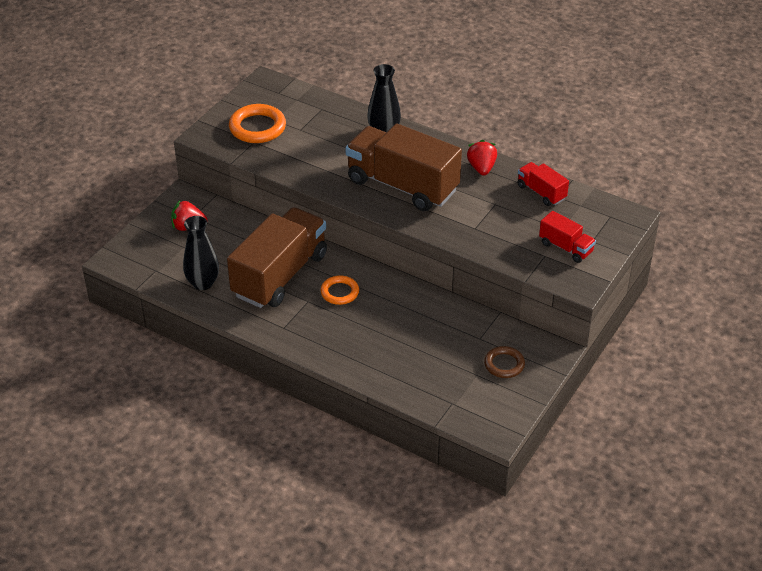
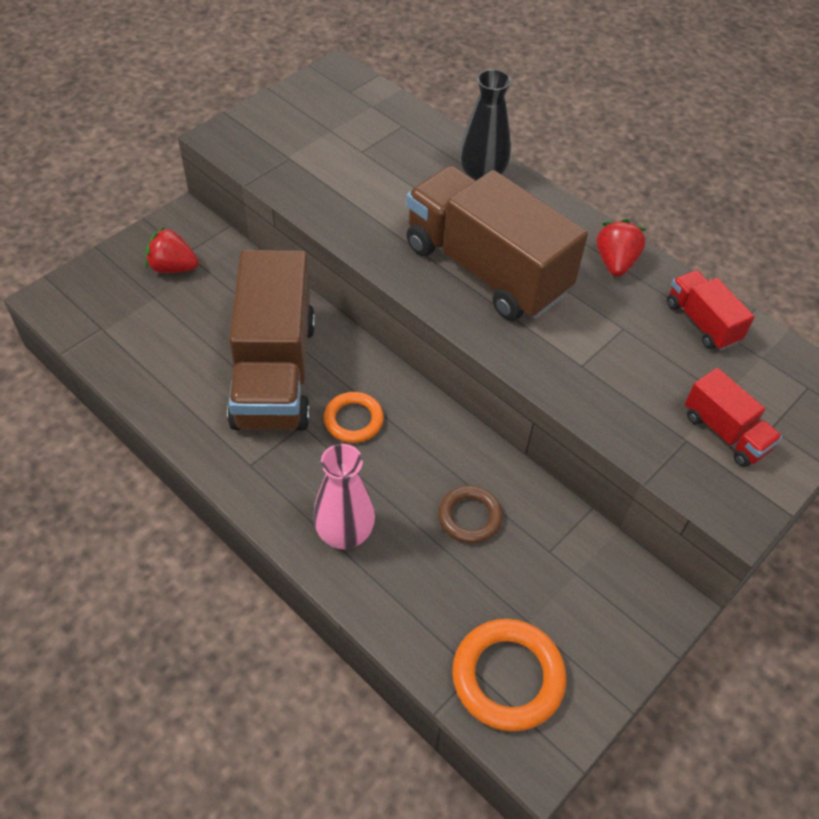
camera: 10 degrees right, 10 degrees up
black vase [183,216,219,290] -> none
brown truck [227,207,327,308] -> brown truck turned 135 degrees clockwise [227,250,315,430]
orange ring [229,104,286,143] -> orange ring moved to [452,619,566,732]
brown ring [484,346,525,378] -> brown ring moved to [438,486,502,544]
none -> pink vase [313,444,375,550]

